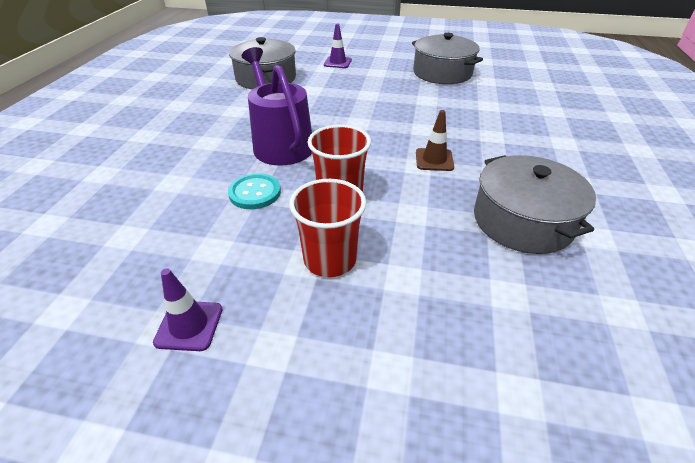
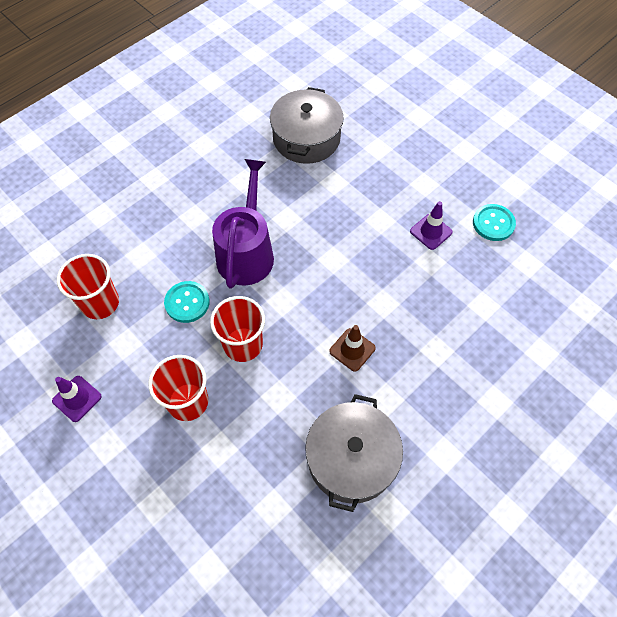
camera: 35 degrees right, 20 degrees up
purple traffic cone [324,24,352,68] -> purple traffic cone moved to [410,201,453,250]
grey pot [412,33,483,84] -> turquoise button [473,204,516,241]
none -> red cup [57,254,119,319]

